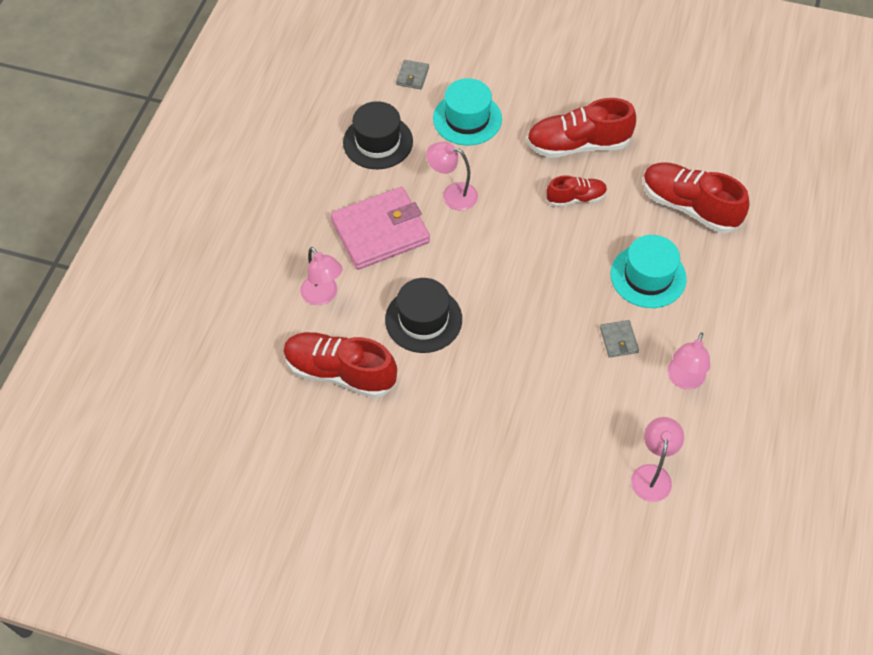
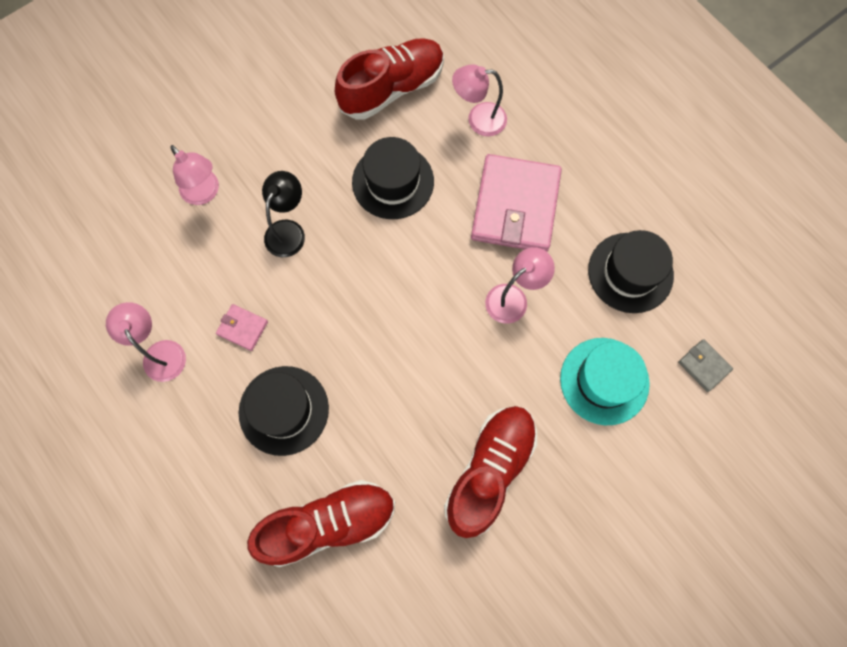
camera: 125 degrees right, 15 degrees up
red shoe [546,175,607,207] -> none
grey wallet [600,320,639,358] -> pink wallet [216,304,268,351]
turquoise hat [610,235,687,308] -> black hat [239,366,329,456]
pink lamp [631,417,684,502] -> pink lamp moved to [170,145,219,205]
none -> black lamp [262,171,305,257]

